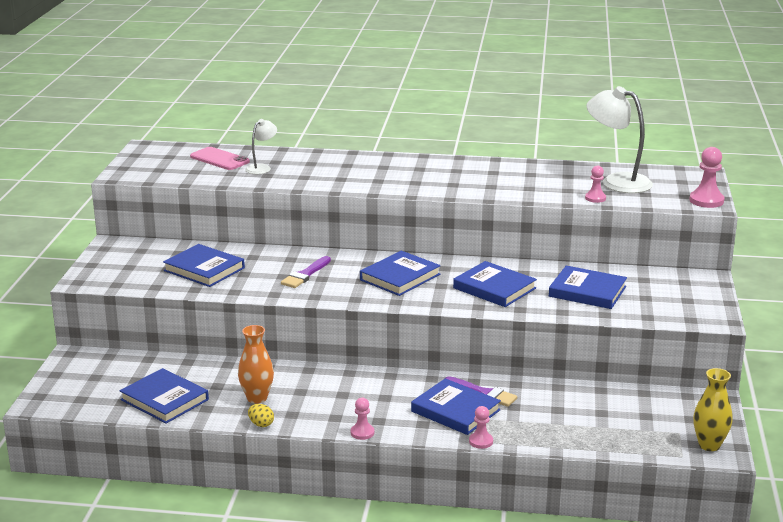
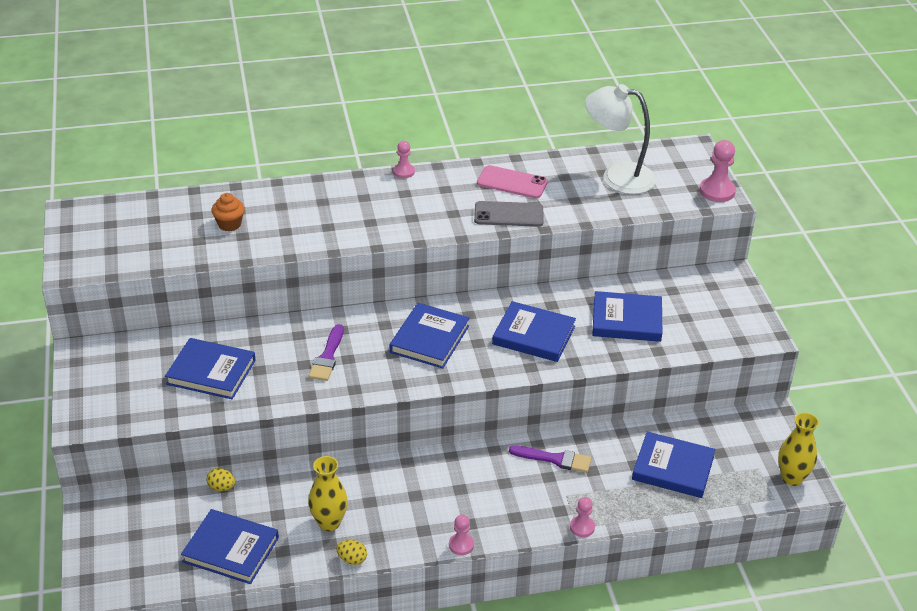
camera: 20 degrees left, 15 degrees up
pink phone [190,147,250,170] -> pink phone moved to [477,165,548,198]
orange vase [238,325,274,404] -> yellow vase [308,456,348,531]
white lamp [245,119,277,174] -> orange cupcake [211,193,245,232]
blue book [411,378,501,435] -> blue book moved to [632,431,715,498]
pink pawn [585,165,606,203] -> pink pawn moved to [393,141,415,178]
none -> yellow egg [206,468,235,491]
none -> grey phone [474,201,543,227]

